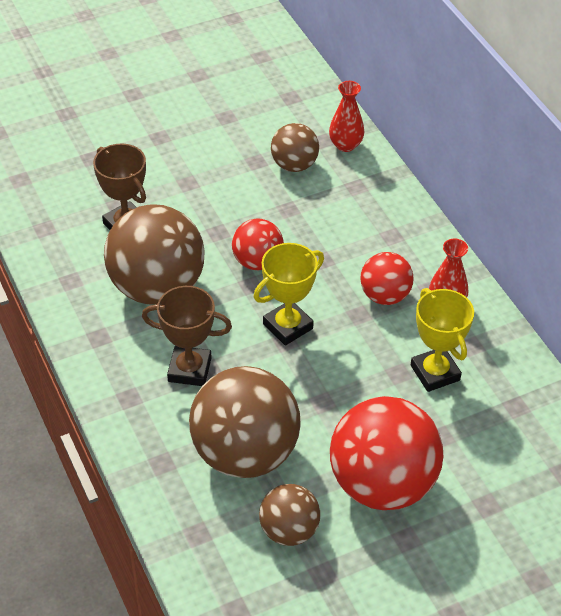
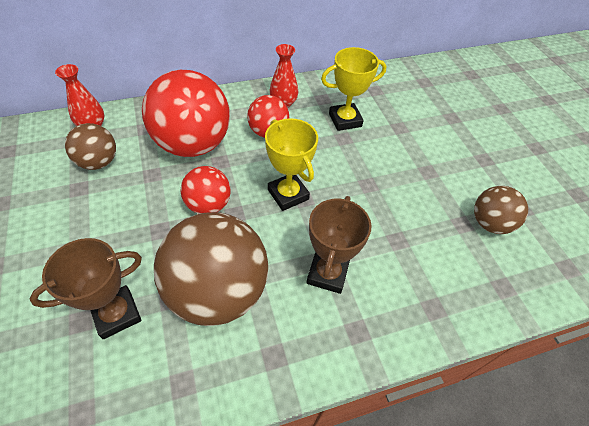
camera: 85 degrees left, 5 degrees up
brown ball [189,366,301,478] -> none
red ball [330,396,443,510] -> red ball moved to [142,70,230,157]

